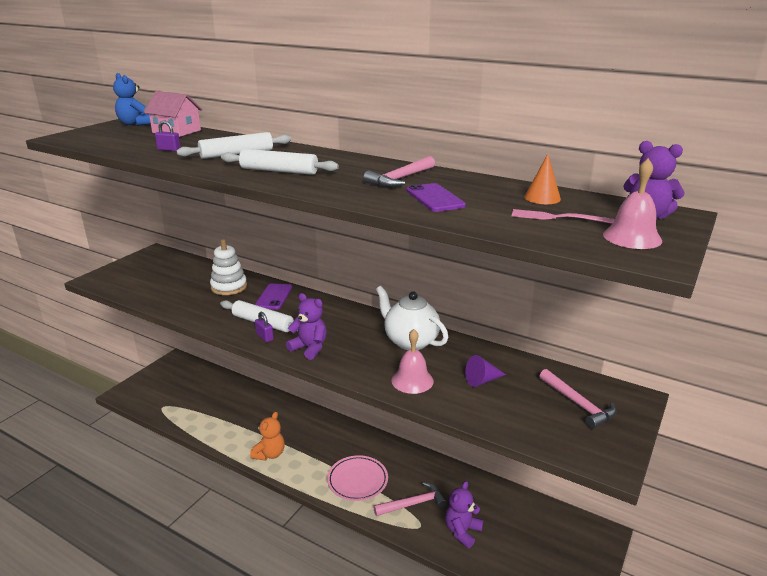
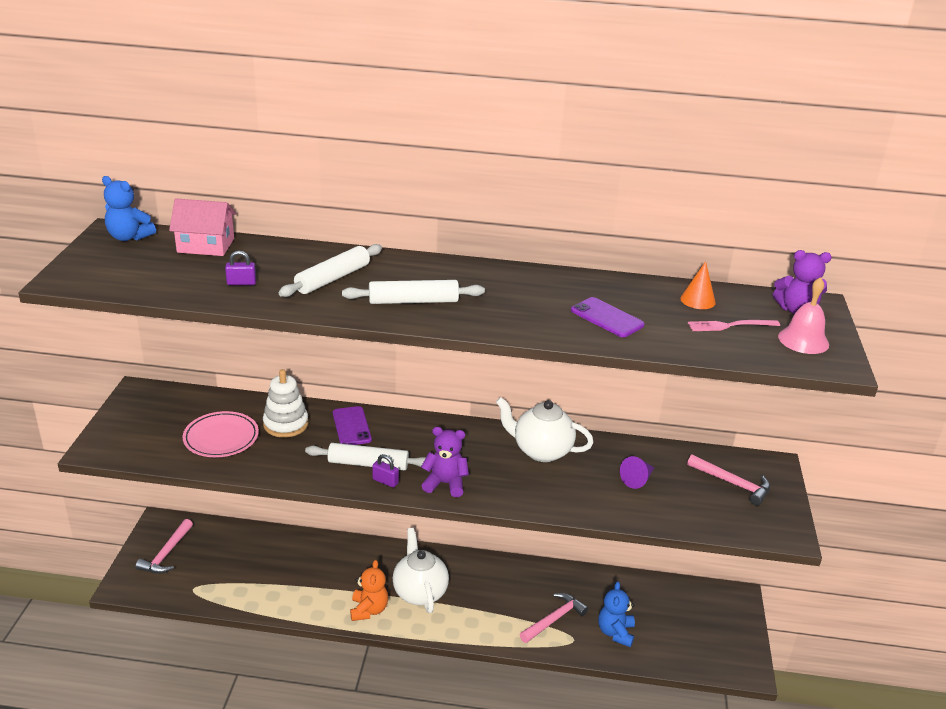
camera: 25 degrees left, 5 degrees up
pink plate [327,455,388,501] -> pink plate moved to [183,411,259,457]
pink hammer [363,156,435,187] -> pink hammer moved to [135,519,193,574]
pink bell [391,329,434,394] -> none
purple teddy bear [445,481,483,548] -> blue teddy bear [598,581,635,647]
none -> white teapot [392,528,449,613]

